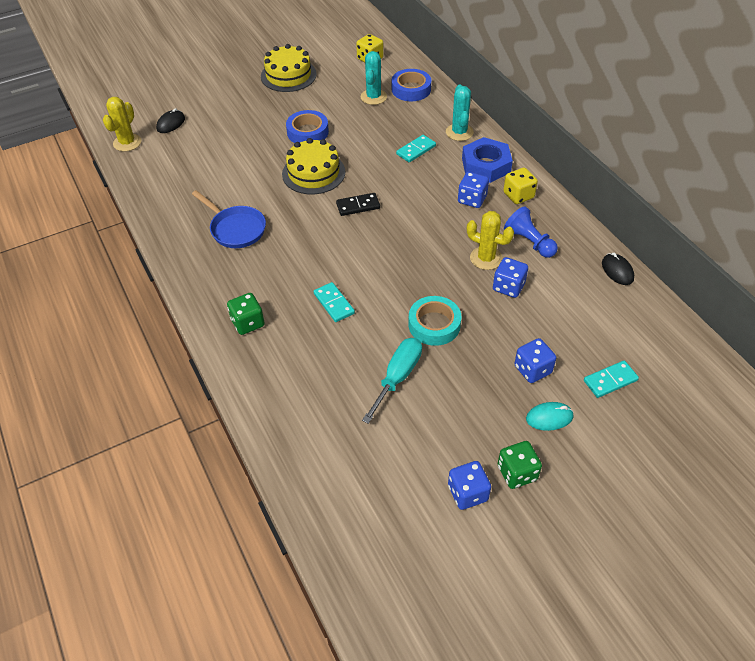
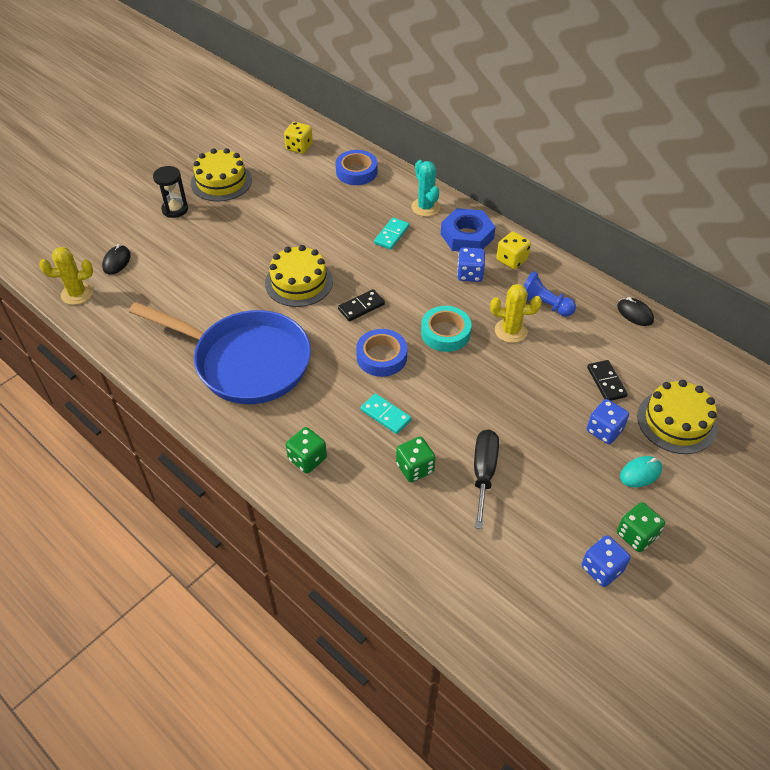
camera: 20 degrees left, 0 degrees up
yellow cactus [103,97,141,151] -> yellow cactus turned 75 degrees clockwise [39,247,93,305]
blue pan [192,190,266,248] -> blue pan [129,302,311,404], size x1.90
blue tape [286,110,329,143] -> blue tape moved to [356,329,407,377]
turquoise cactus [361,51,387,105] -> none
turquoise screwdriver [362,338,422,424] -> black screwdriver [474,430,499,529]
turquoise tape [408,296,462,346] -> turquoise tape moved to [421,306,471,352]
blue dice [493,257,528,298] -> none
turquoise domino [584,360,639,398] -> yellow cake [637,380,717,454]
none -> black hourglass [153,166,188,218]
none -> green dice [396,437,436,482]
none -> black domino [587,360,628,401]

